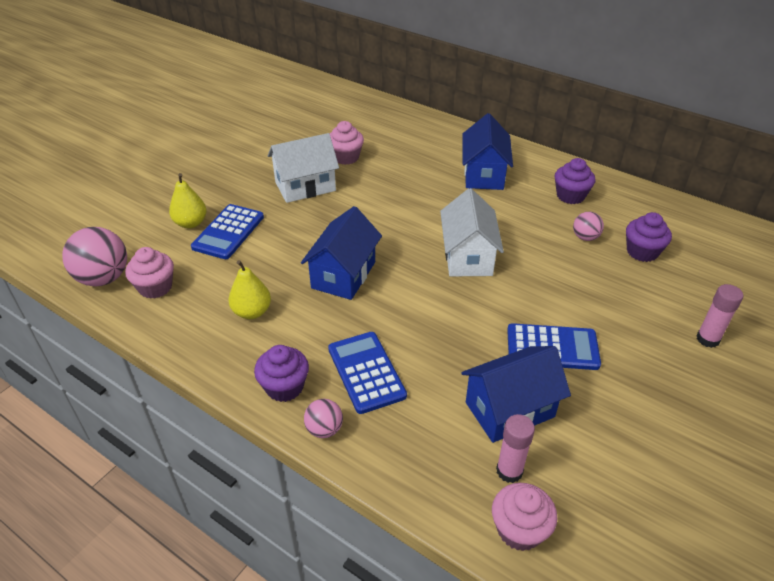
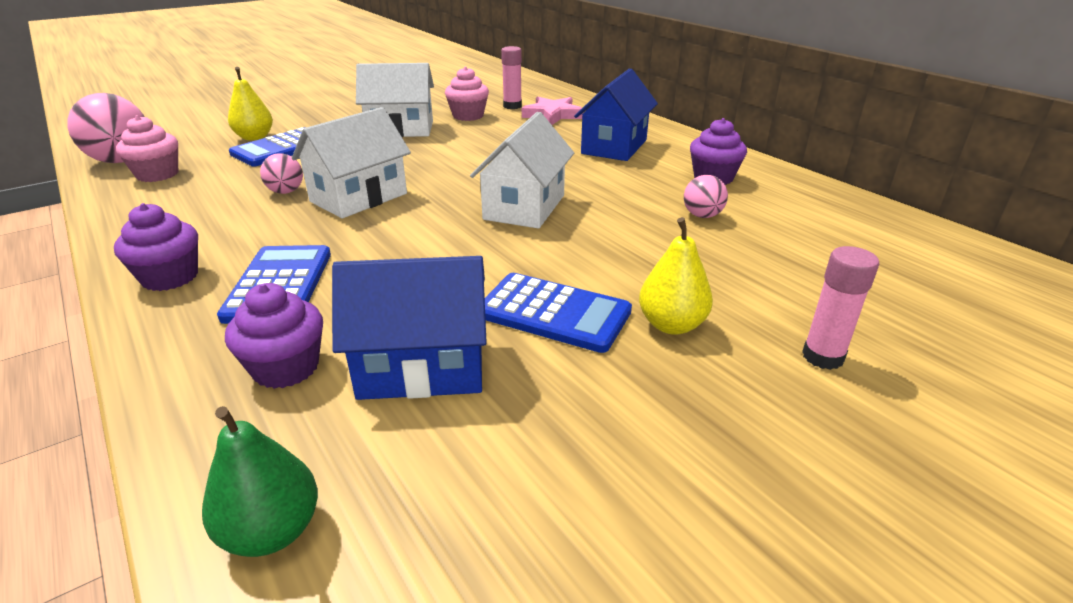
camera: 20 degrees right, 10 degrees down
yellow pear [228,260,271,319] -> yellow pear moved to [639,217,713,335]
blue house [301,206,382,300] -> white house [292,107,411,218]
pink ball [304,399,343,438] -> pink ball moved to [260,153,303,194]
pink cupcake [492,483,557,551] -> green pear [202,406,318,557]
pink glue stick [496,414,535,483] -> pink glue stick moved to [501,46,522,109]
purple cupcake [626,212,672,262] -> purple cupcake moved to [225,283,323,389]
none -> pink star [522,96,584,125]

